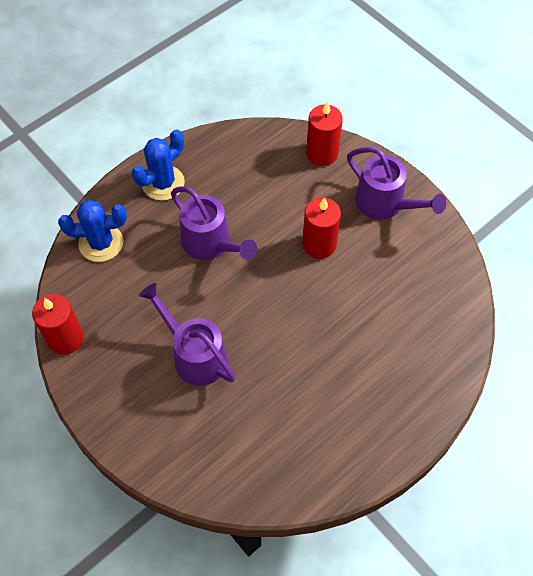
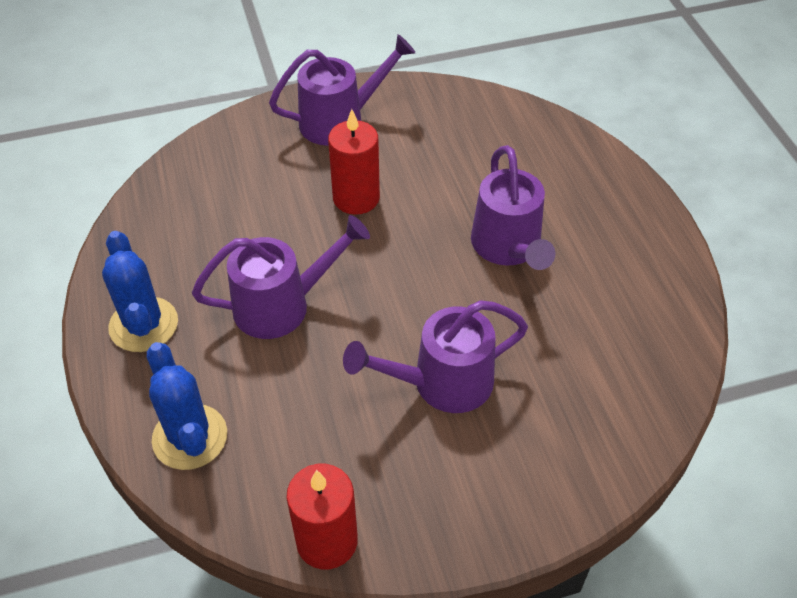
camera: 65 degrees left, 10 degrees down
blue cactus [58,200,127,262] -> blue cactus turned 45 degrees counterclockwise [147,342,227,470]
red candle [306,101,343,166] -> none
none -> purple watering can [471,145,555,270]

